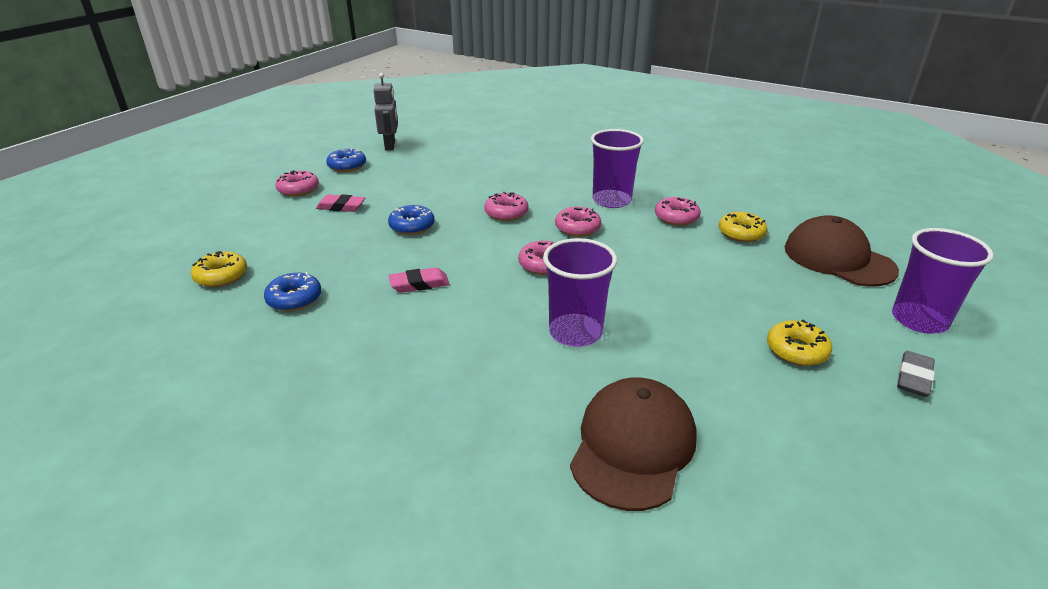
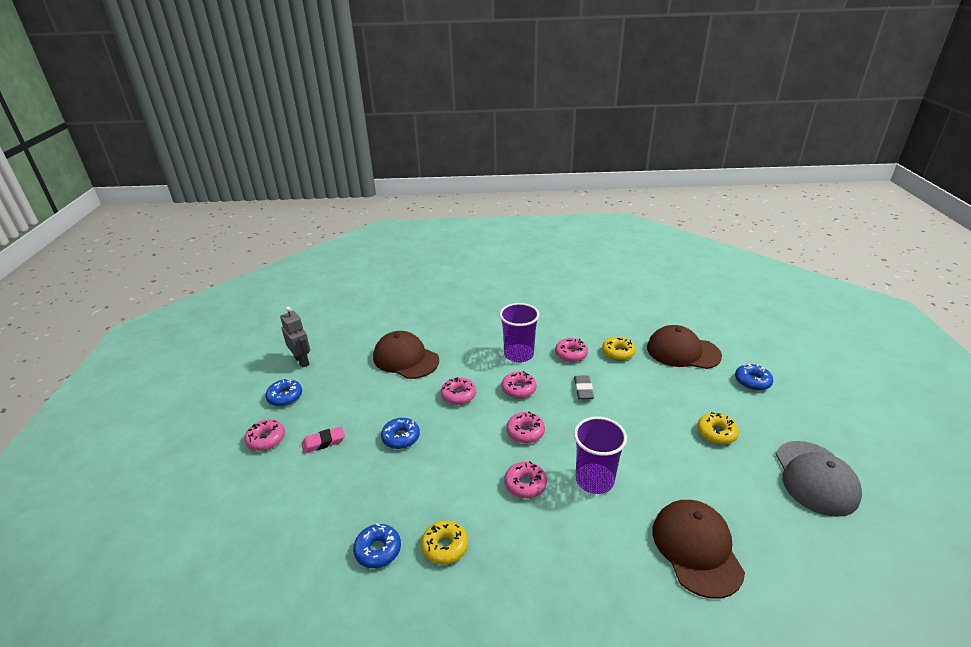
camera: 30 degrees left, 0 degrees up
yellow donut [191,251,247,287] -> yellow donut moved to [421,520,468,565]
pink eraser [388,267,449,293] -> none
purple cup [892,228,994,334] -> blue donut [735,364,773,391]
grey eraser [897,351,935,397] -> grey eraser moved to [574,375,594,400]
none -> brown cap [373,331,439,379]
none -> pink donut [504,461,547,498]
none -> grey cap [776,441,862,517]

